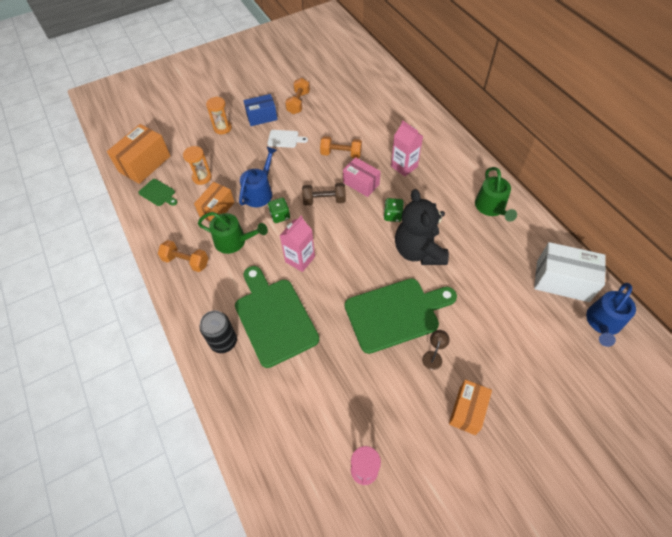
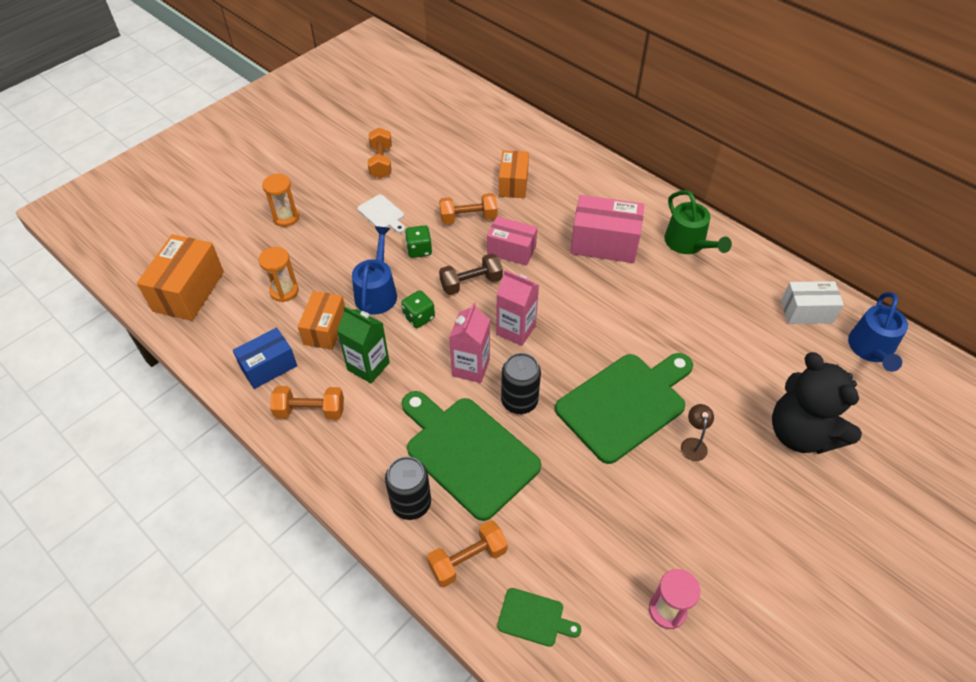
camera: 20 degrees left, 5 degrees down
green cutting board [138,179,177,206] -> green cutting board moved to [497,588,581,647]
green watering can [198,212,268,254] -> green carton [337,306,390,383]
blue box [244,94,278,126] -> blue box moved to [233,328,297,389]
white cutting board [267,130,308,148] -> white cutting board turned 60 degrees clockwise [357,195,405,233]
green dice [384,198,404,222] -> green dice moved to [405,225,432,258]
pink carton [391,120,423,177] -> pink carton moved to [496,270,539,346]
black teddy bear [395,189,449,265] -> black teddy bear moved to [772,352,862,454]
orange box [449,379,492,435] -> orange box moved to [499,150,529,198]
white box [534,242,606,302] -> white box [781,281,844,324], size x0.67
none -> orange dumbbell [427,520,508,587]
none -> black can [501,353,541,414]
none -> pink box [570,195,644,263]

